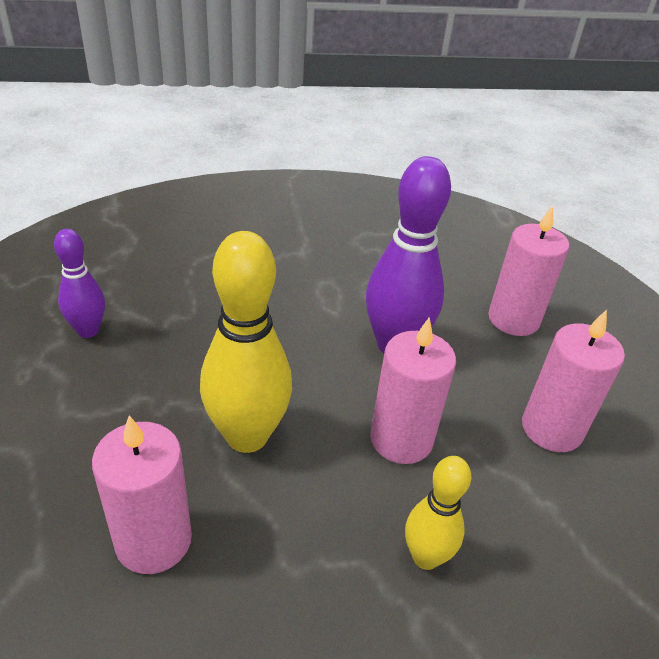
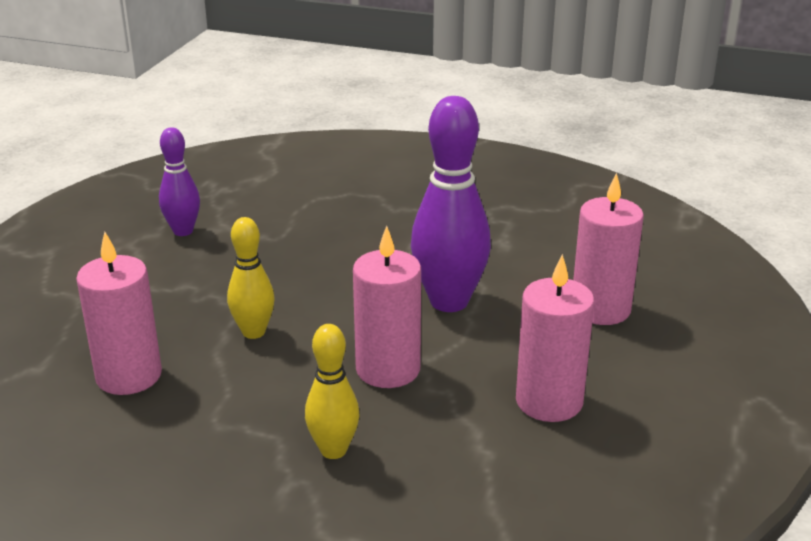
camera: 30 degrees right, 10 degrees down
yellow bowling pin [200,231,292,453] -> yellow bowling pin [227,217,275,339], size x0.57

